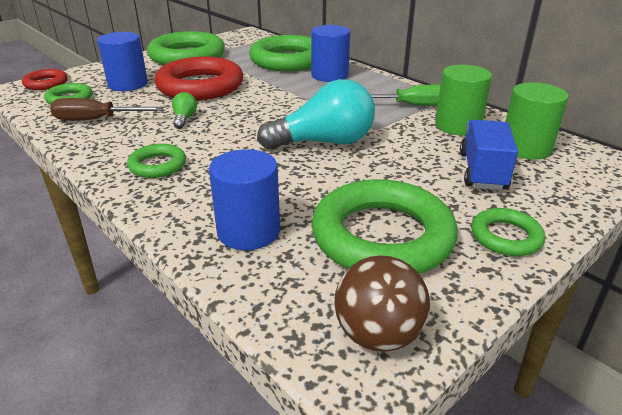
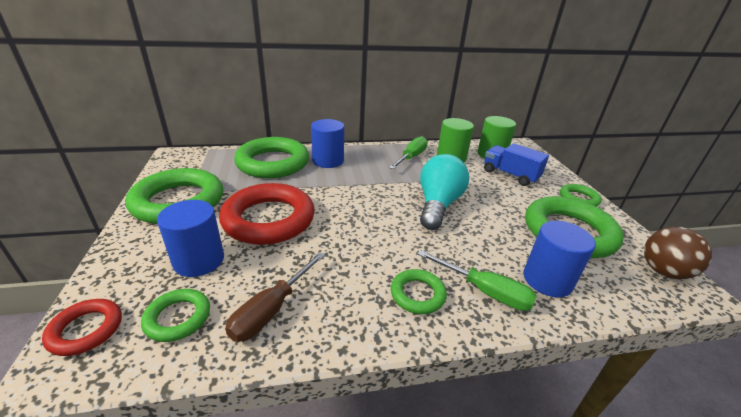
camera: 60 degrees left, 0 degrees up
green light bulb [172,92,197,129] -> none
none -> green screwdriver [418,250,537,311]

